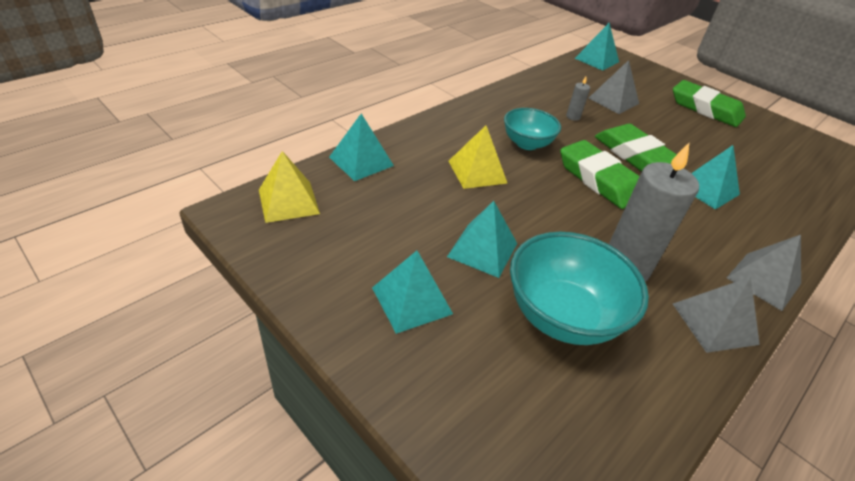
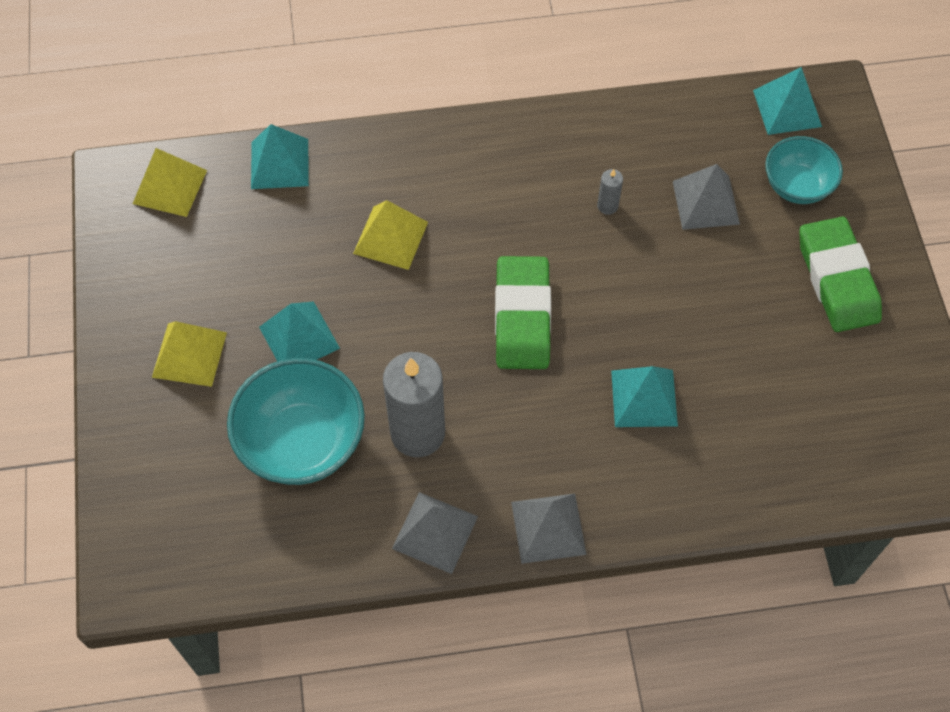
camera: 40 degrees right, 20 degrees up
turquoise pyramid [372,251,453,334] -> yellow pyramid [152,321,227,387]
turquoise bowl [504,108,561,150] -> turquoise bowl moved to [765,136,843,204]
green eraser [595,124,677,172] -> none

